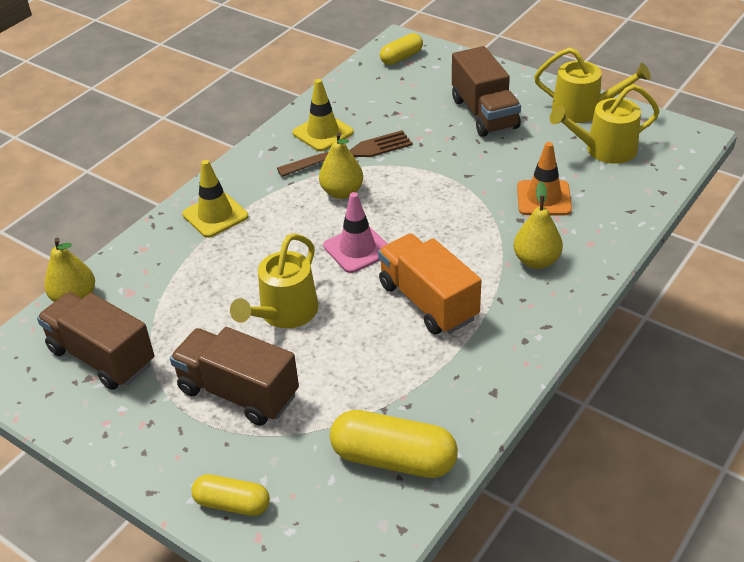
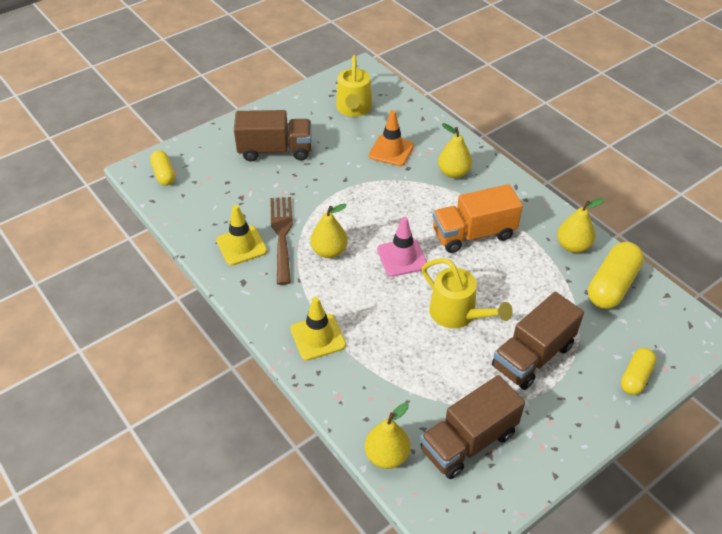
camera: 75 degrees left, 5 degrees up
yellow watering can [534,47,651,123] -> none
none -> yellow pear [557,198,605,253]

